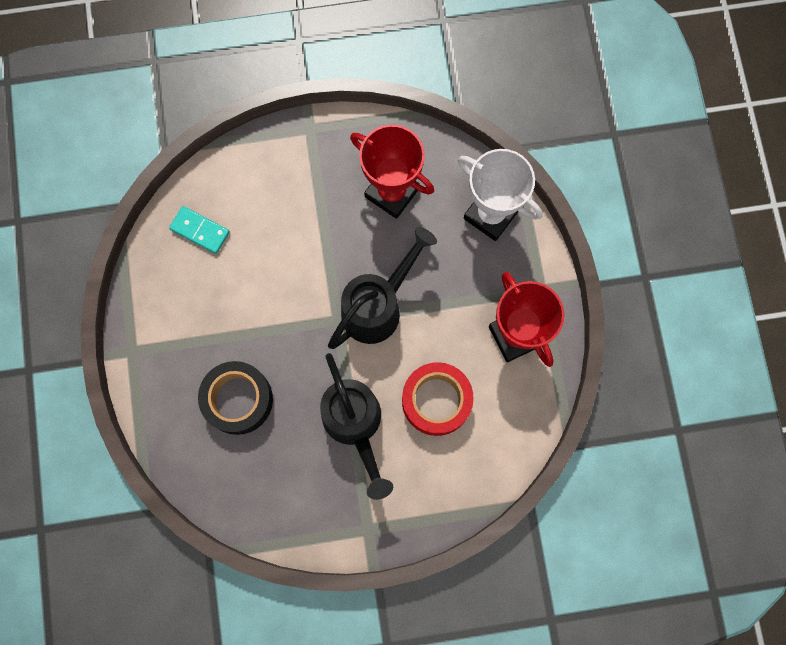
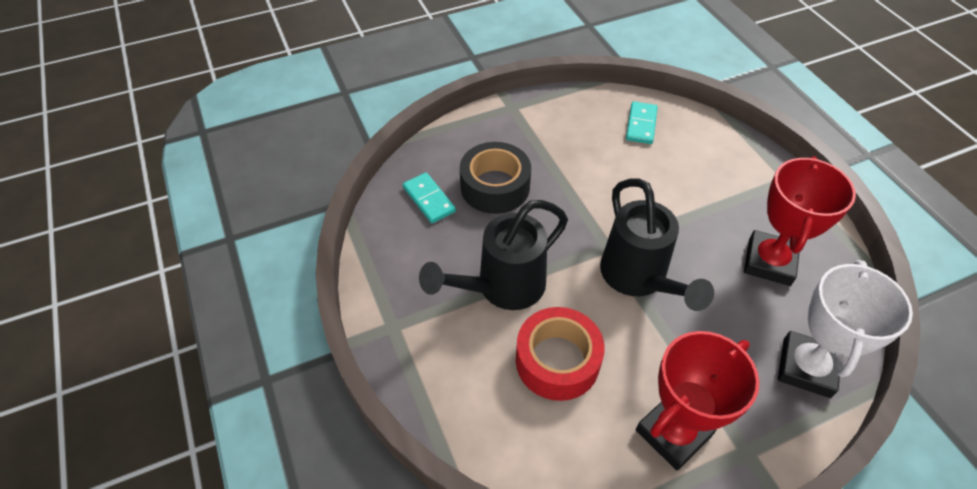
camera: 75 degrees right, 25 degrees down
black watering can [328,227,437,349] -> black watering can turned 45 degrees clockwise [600,178,714,311]
none -> turquoise domino [403,173,456,223]

